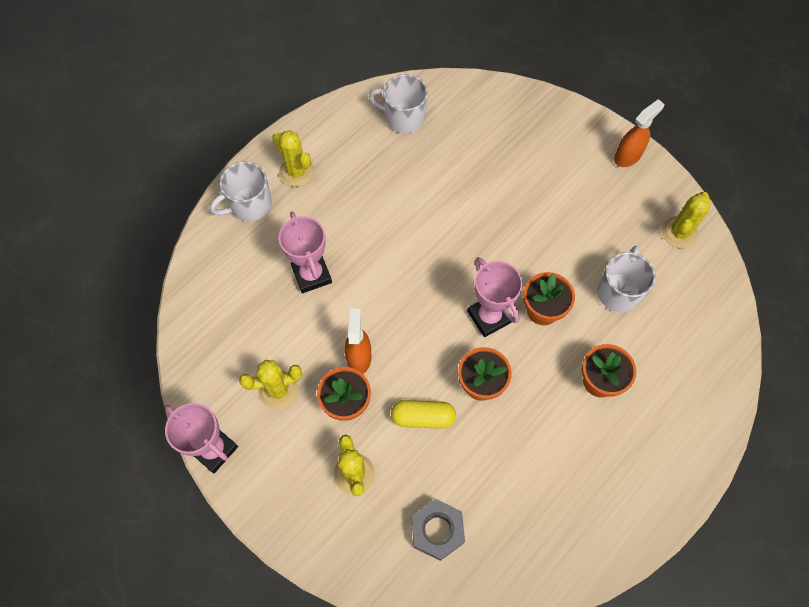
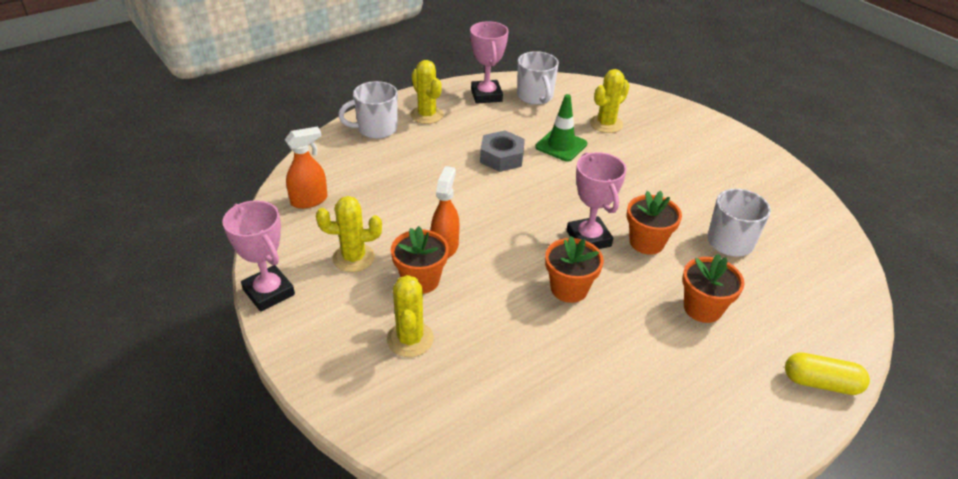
camera: 10 degrees right, 25 degrees down
pink trophy [279,212,332,293] -> pink trophy moved to [470,21,508,104]
white mug [369,74,428,133] -> white mug turned 135 degrees counterclockwise [517,51,559,105]
yellow capsule [391,400,456,429] -> yellow capsule moved to [785,352,870,395]
grey nut [411,499,465,561] -> grey nut moved to [480,130,525,172]
orange spray bottle [614,99,664,167] -> orange spray bottle moved to [285,127,327,209]
yellow cactus [662,192,711,249] -> yellow cactus moved to [590,69,630,133]
none -> green traffic cone [535,94,587,162]

